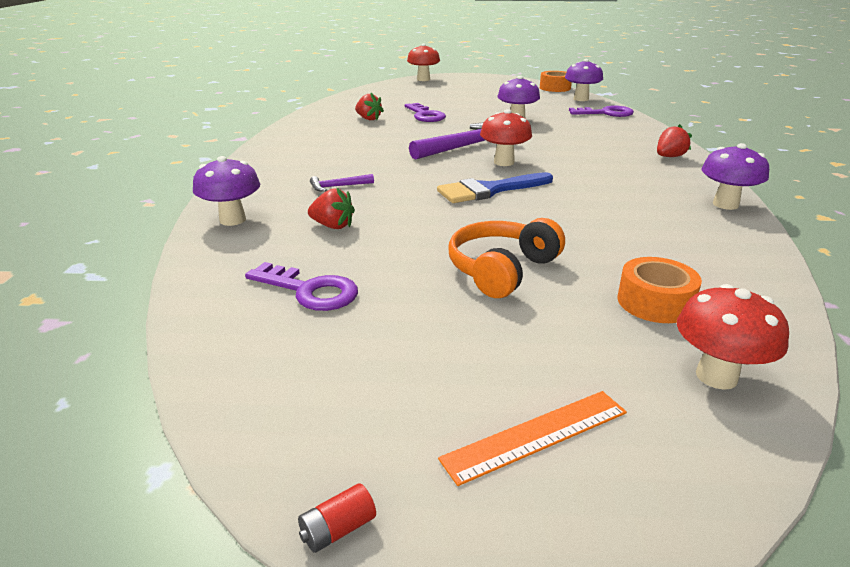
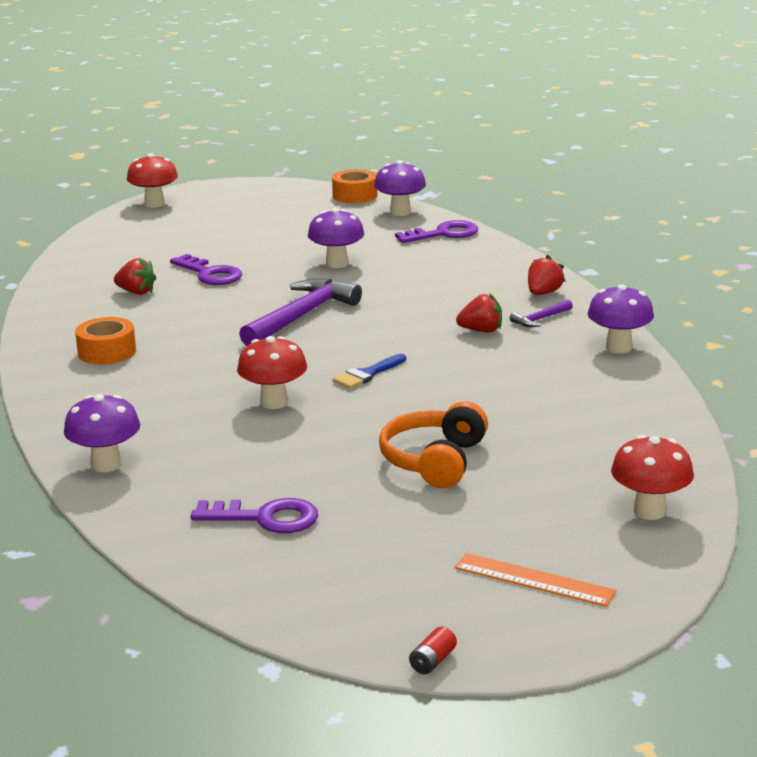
camera: 20 degrees left, 5 degrees down
red strawberry [308,188,355,229] -> red strawberry moved to [456,293,502,332]
purple hammer [310,174,374,192] -> purple hammer moved to [510,300,573,327]
blue brush [437,172,553,203] -> blue brush [333,354,406,389], size x0.61
orange ruler [438,391,627,486] -> orange ruler turned 75 degrees clockwise [455,553,616,607]
red mushroom [480,109,532,166] -> red mushroom moved to [237,336,307,409]
orange tape [618,257,702,323] -> orange tape moved to [75,317,136,364]

